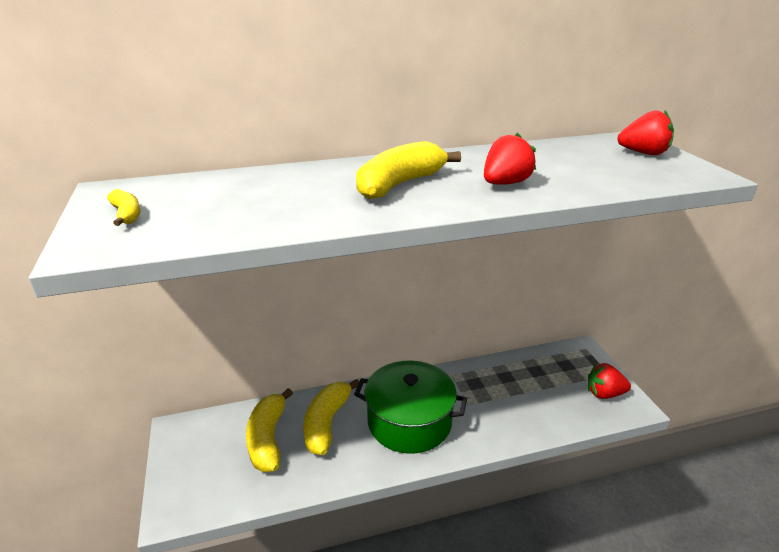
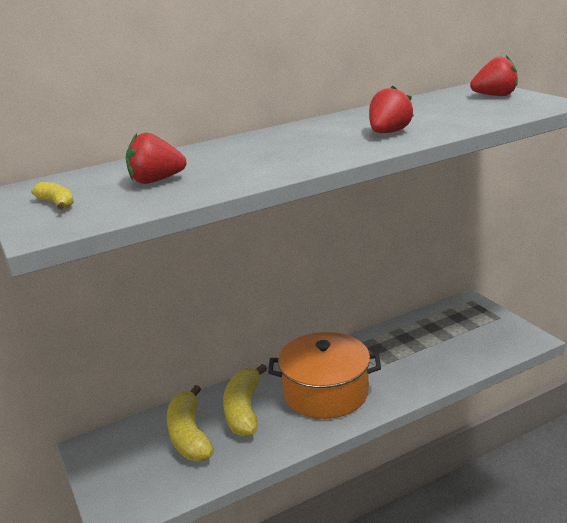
camera: 10 degrees left, 5 degrees down
green pot [354,360,467,454] -> orange pot [268,332,381,419]
yellow banana [356,141,461,199] -> none
red strawberry [588,363,631,399] -> red strawberry moved to [126,133,187,184]

